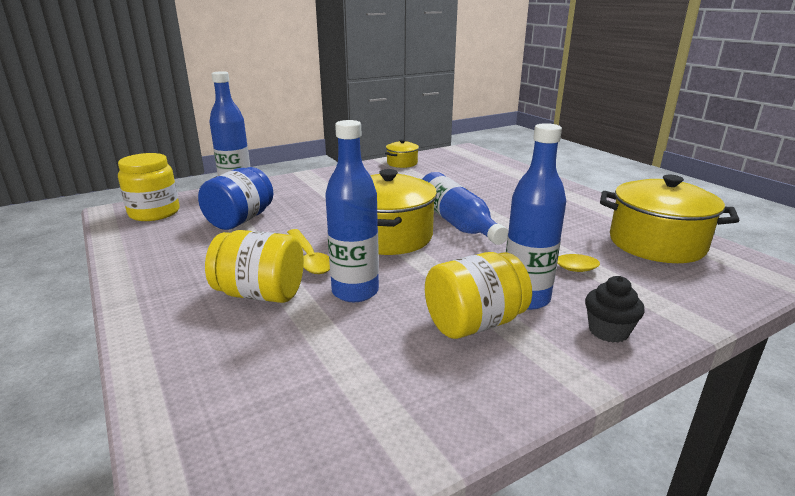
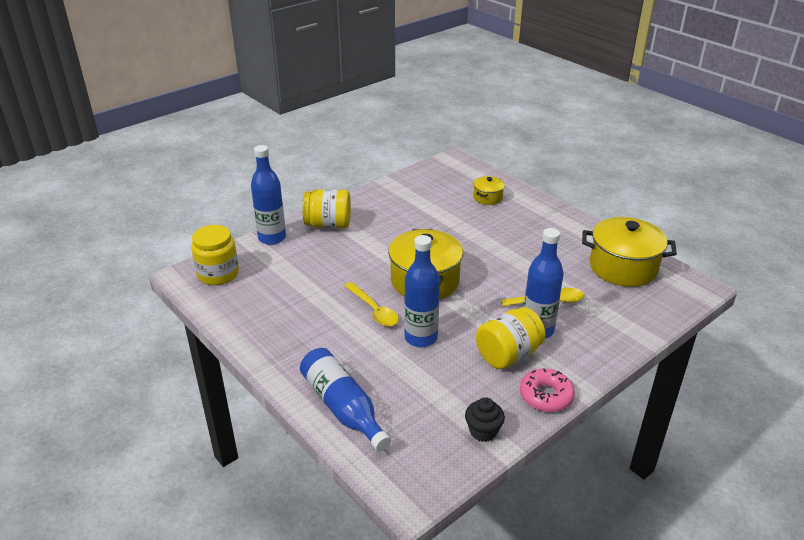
camera: 10 degrees left, 10 degrees up
blue jar [198,167,273,230] -> none
yellow jar [205,230,304,303] -> yellow jar moved to [302,189,351,228]
yellow pot [385,139,419,168] -> yellow pot moved to [473,176,505,205]
blue bottle [422,172,508,245] -> blue bottle moved to [300,348,391,452]
black cupcake [585,276,645,343] -> black cupcake moved to [465,397,505,442]
none -> pink donut [520,368,575,412]

